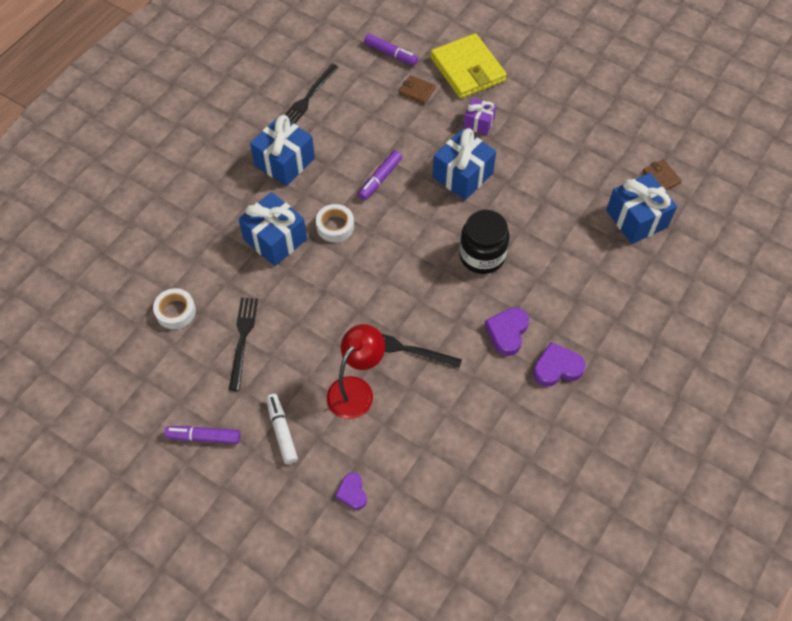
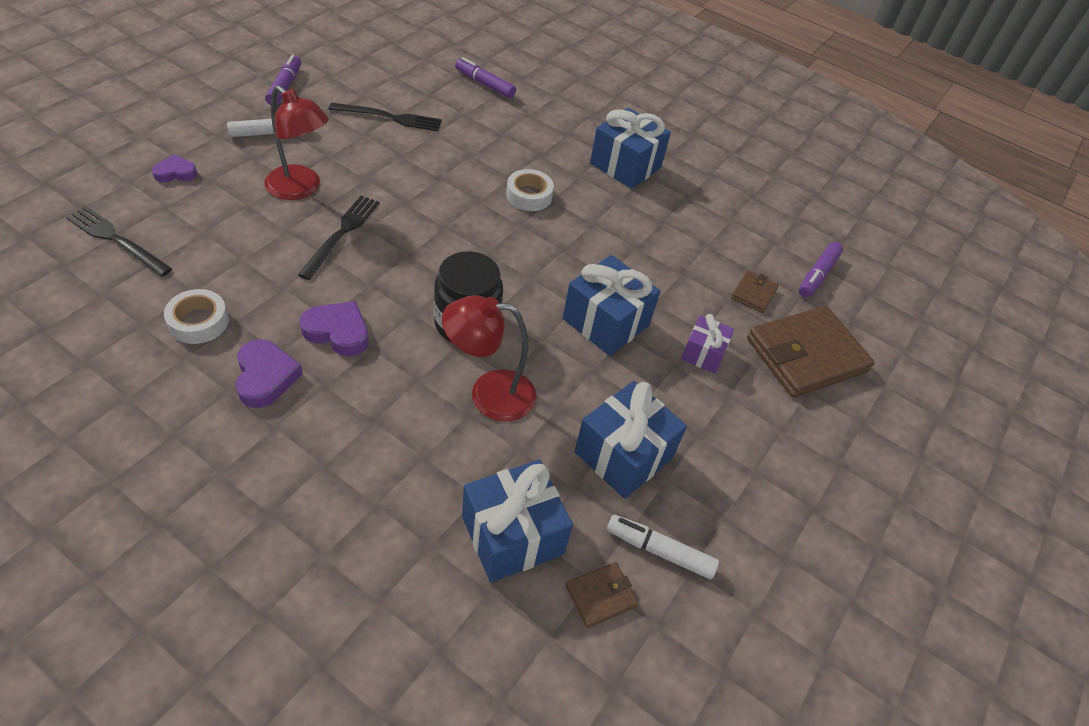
camera: 85 degrees right, 10 degrees down
white tape [153,288,196,329] -> white tape moved to [164,289,229,344]
blue gift [238,192,307,266] -> blue gift moved to [574,381,687,499]
black fork [284,64,339,124] -> black fork moved to [66,206,172,277]
purple marker [358,150,402,200] -> purple marker moved to [455,57,516,99]
yellow wallet [430,33,507,99] -> brown wallet [747,306,875,398]
none -> red lamp [442,295,536,422]
none -> white marker [607,515,719,580]

